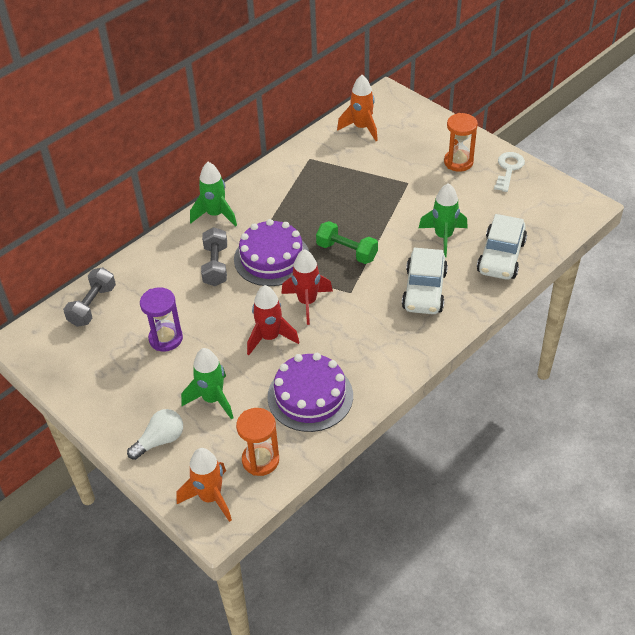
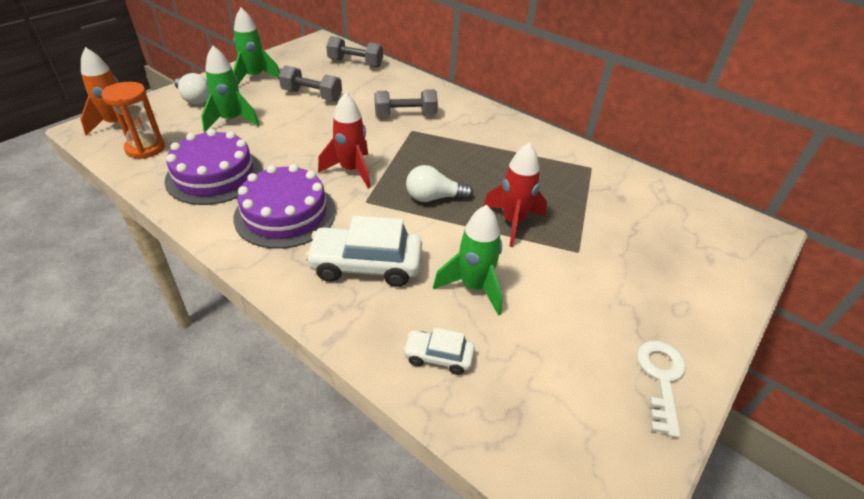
camera: 80 degrees right, 5 degrees down
purple hourglass [140,287,183,352] -> grey dumbbell [279,65,342,101]
green rocket [190,162,237,227] -> green rocket moved to [233,8,280,85]
purple cake [234,219,309,286] -> purple cake moved to [233,164,336,249]
red rocket [247,285,299,355] -> red rocket moved to [484,142,547,247]
green dumbbell [316,221,378,264] -> white light bulb [406,165,473,202]
orange rocket [337,75,378,141] -> none
orange hourglass [444,113,478,172] -> none
white car [477,214,527,280] -> white car [403,328,475,375], size x0.54
white key [494,152,525,192] -> white key turned 90 degrees counterclockwise [637,341,686,438]

